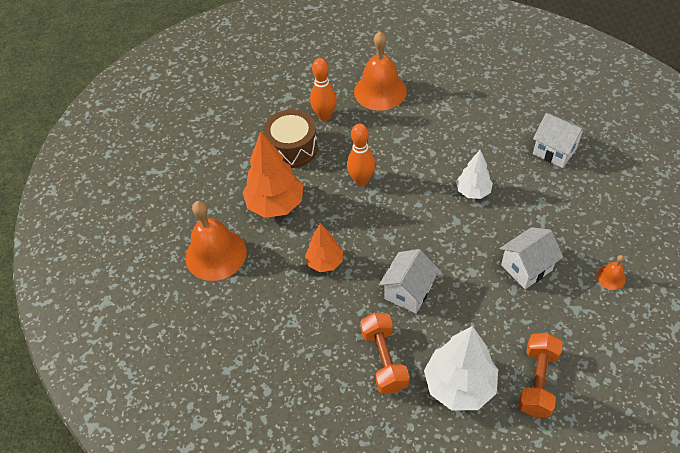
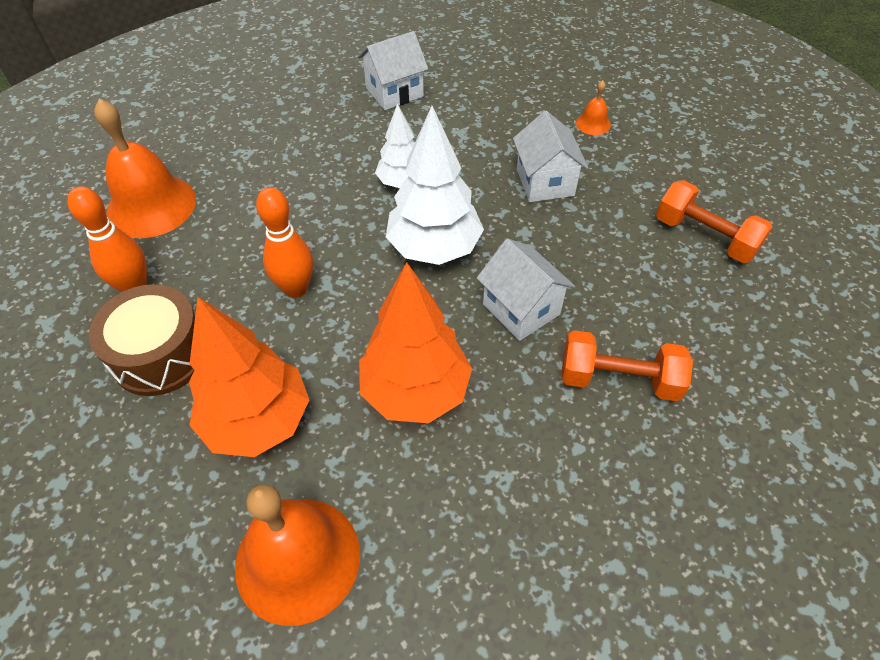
camera: 70 degrees left, 0 degrees up
orange tree [305,223,343,272] -> orange tree [359,262,472,423], size x1.68
white tree [424,326,498,410] -> white tree moved to [386,106,484,265]

